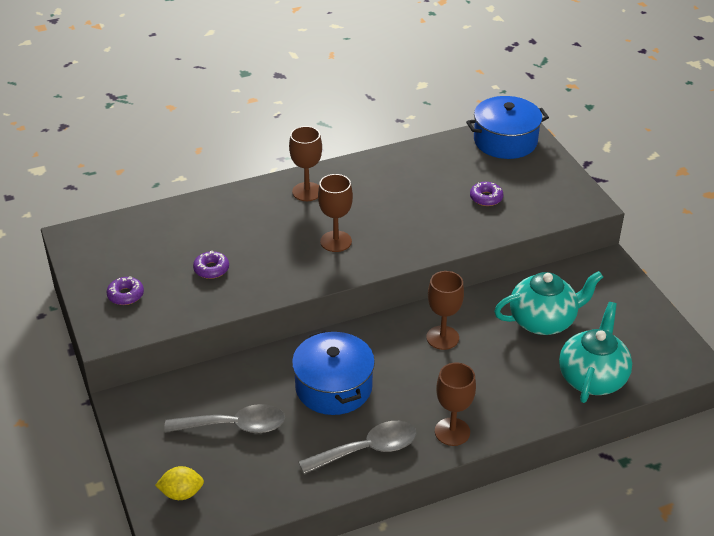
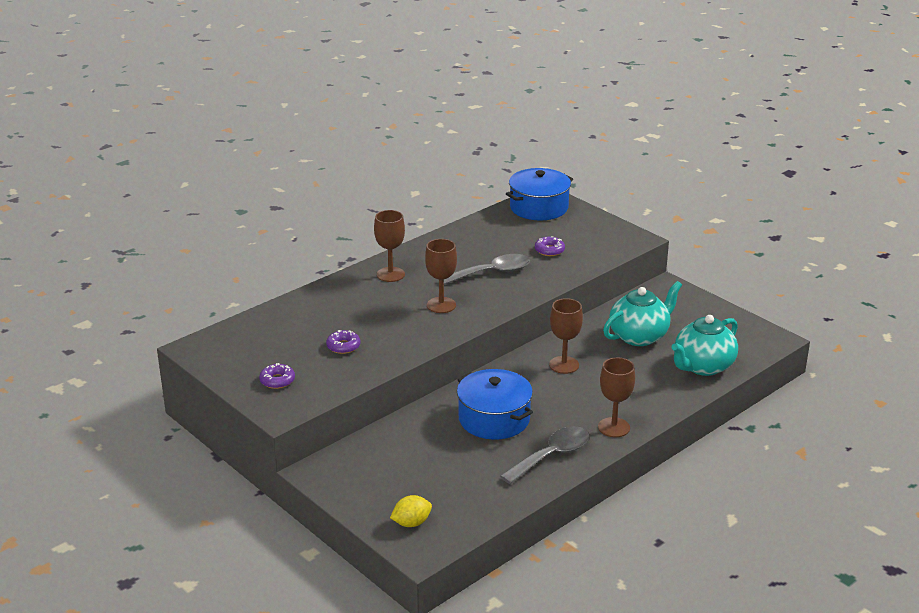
camera: 20 degrees left, 10 degrees down
grey spoon [164,404,285,433] -> grey spoon moved to [444,254,530,284]
turquoise teapot [559,302,632,403] -> turquoise teapot turned 135 degrees counterclockwise [671,315,738,376]

